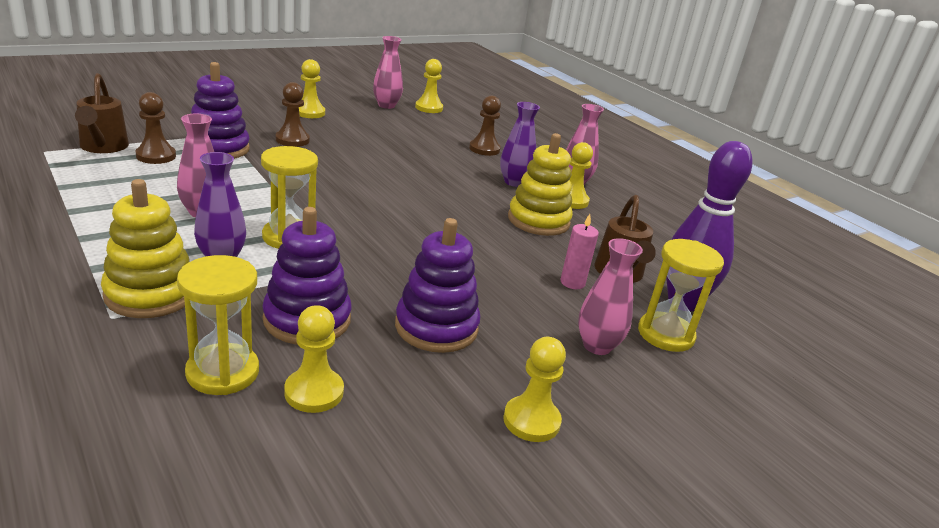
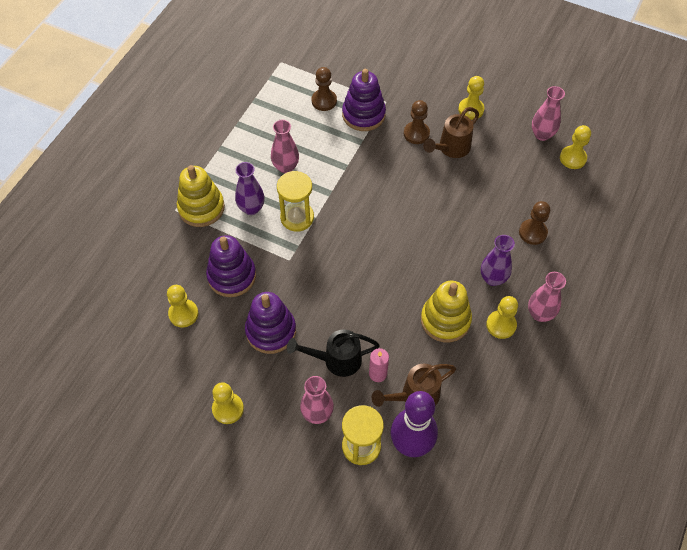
camera: 65 degrees right, 30 degrees up
brown watering can [75,73,129,153] -> brown watering can moved to [423,107,479,158]
yellow hourglass [177,255,259,395] -> none
none -> black watering can [287,330,380,377]

